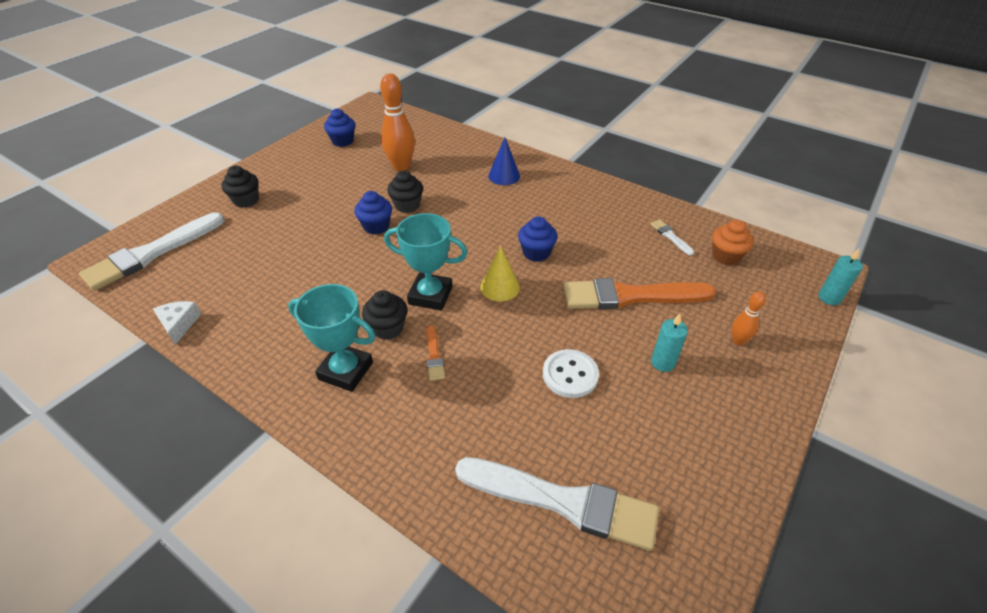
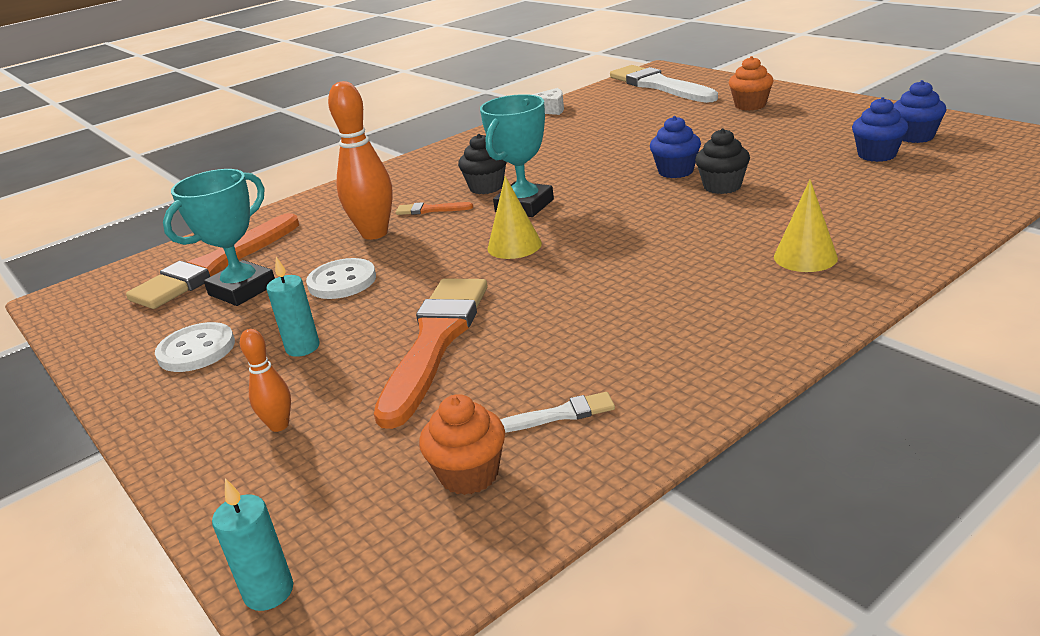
camera: 110 degrees right, 15 degrees down
black cupcake [221,166,259,208] -> orange cupcake [729,56,774,111]
turquoise trophy [288,284,375,392] -> turquoise trophy moved to [163,169,275,306]
orange bowling pin [380,73,415,171] -> orange bowling pin moved to [328,81,393,240]
white brush [455,457,659,551] -> orange brush [126,213,299,309]
blue cone [488,137,520,185] -> yellow cone [774,179,838,272]
blue cupcake [518,216,557,262] -> blue cupcake moved to [852,97,908,162]
none -> white button [155,322,235,372]

